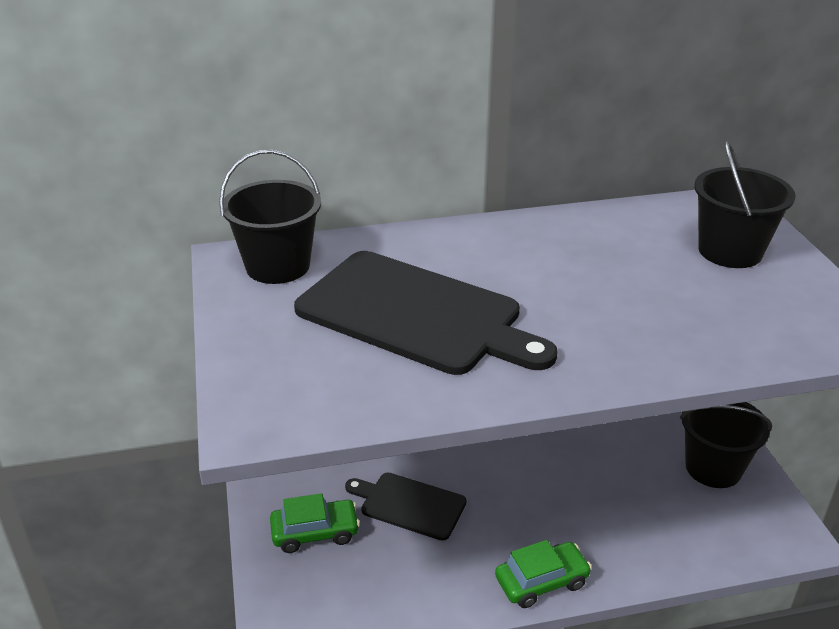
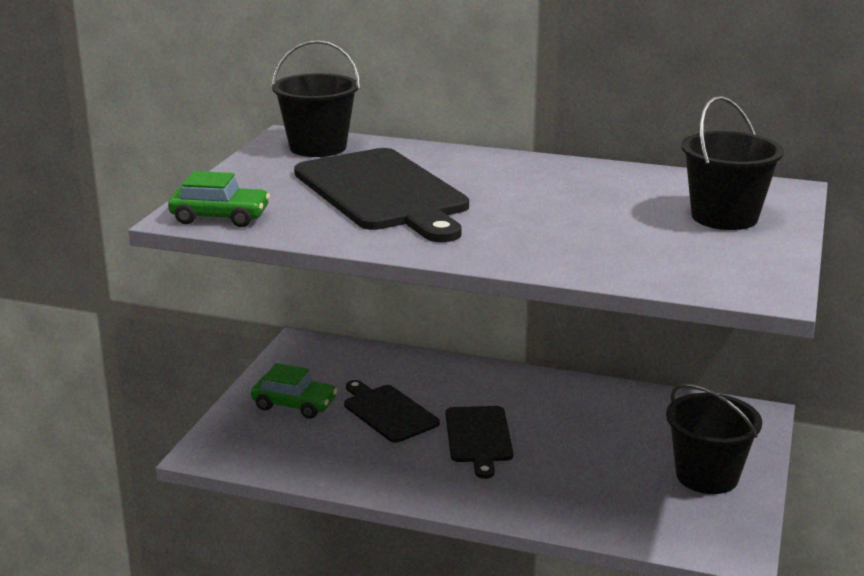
camera: 30 degrees right, 10 degrees down
green car [495,540,592,608] -> green car moved to [168,171,270,227]
none -> black cutting board [446,406,513,479]

